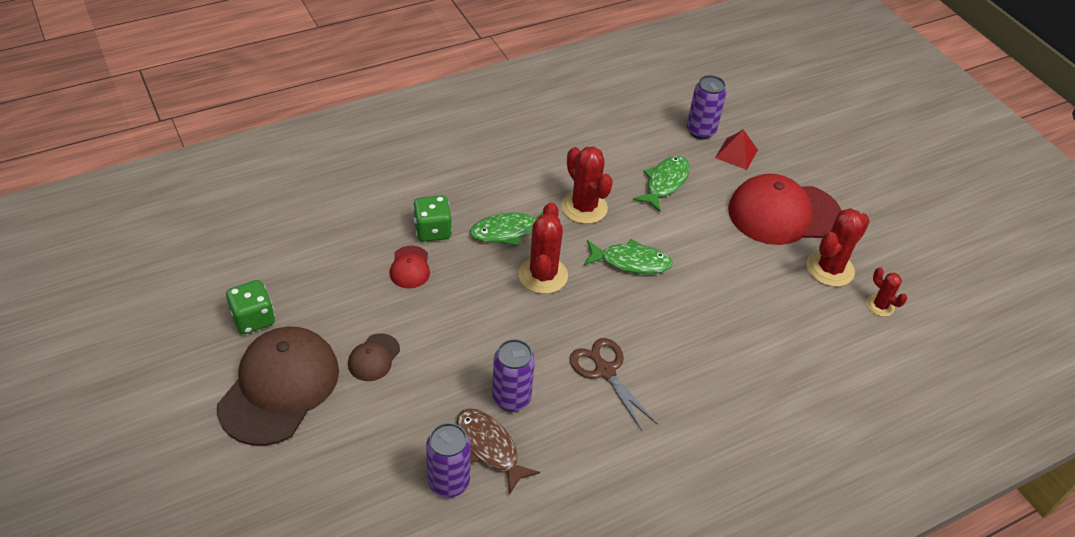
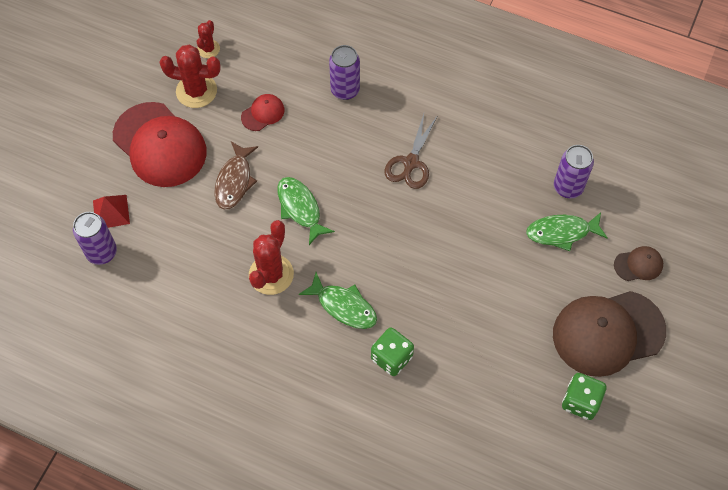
camera: 125 degrees left, 15 degrees up
brown cap [348,333,400,381] -> brown cap moved to [614,246,663,281]
red cap [390,245,430,289] -> red cap moved to [241,94,284,131]
brown fish [457,408,540,494] -> brown fish moved to [215,142,258,210]
purple can [492,339,535,412] -> purple can moved to [329,45,360,100]
red cactus [519,202,568,294] -> none
green fish [633,156,690,212] -> green fish moved to [526,212,608,251]

